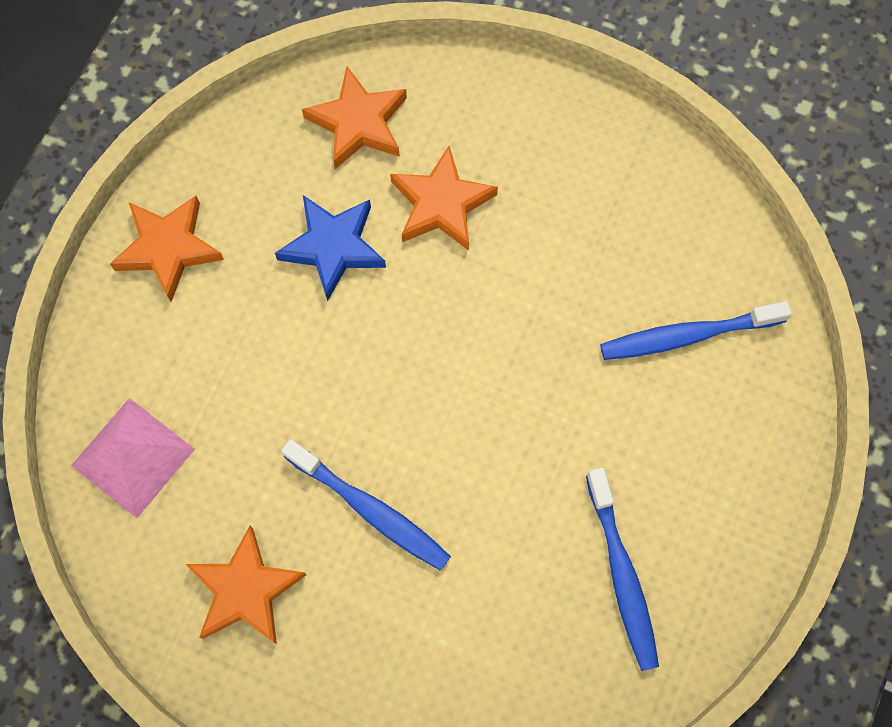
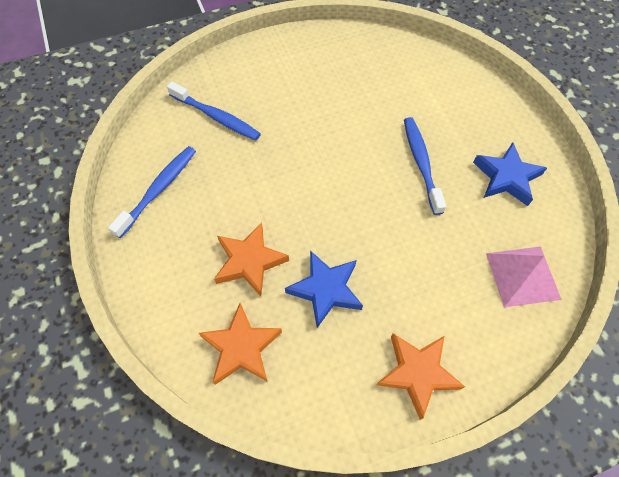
camera: 135 degrees left, 10 degrees down
orange star [186,526,306,644] -> blue star [473,142,547,206]
blue toothbrush [586,468,659,671] -> blue toothbrush moved to [108,146,196,238]

